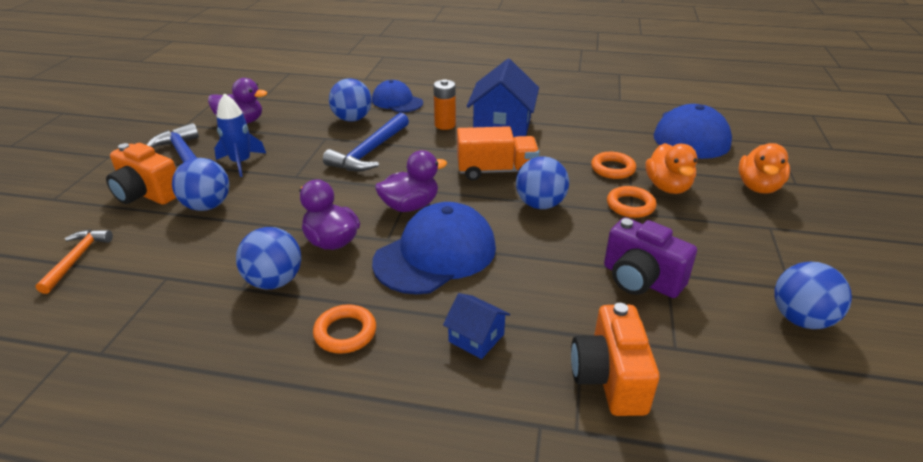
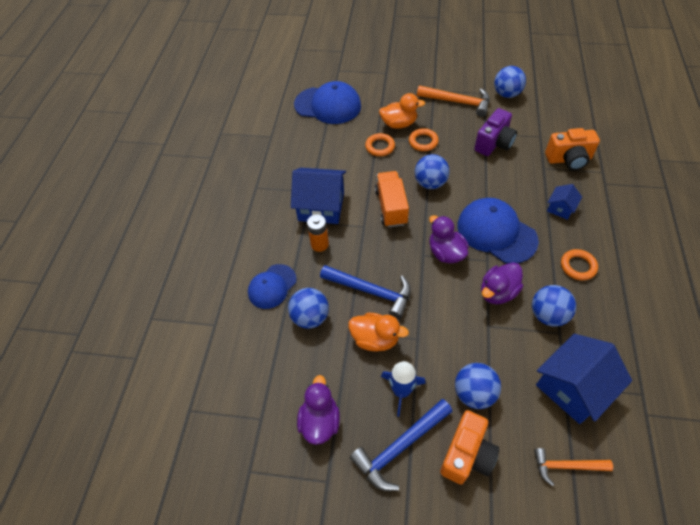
camera: 90 degrees left, 20 degrees up
orange duck [738,143,790,194] -> orange duck moved to [348,313,409,351]
none -> orange hammer [417,85,490,117]
none -> blue house [536,334,632,424]

